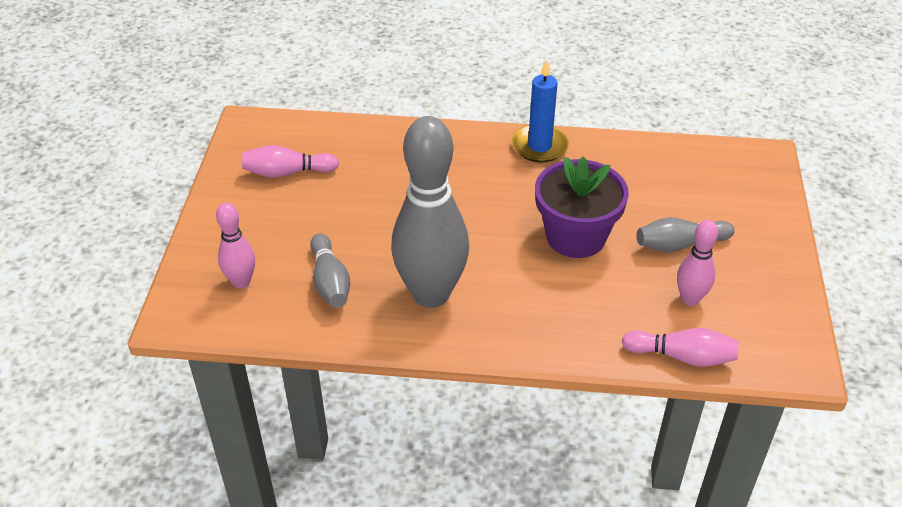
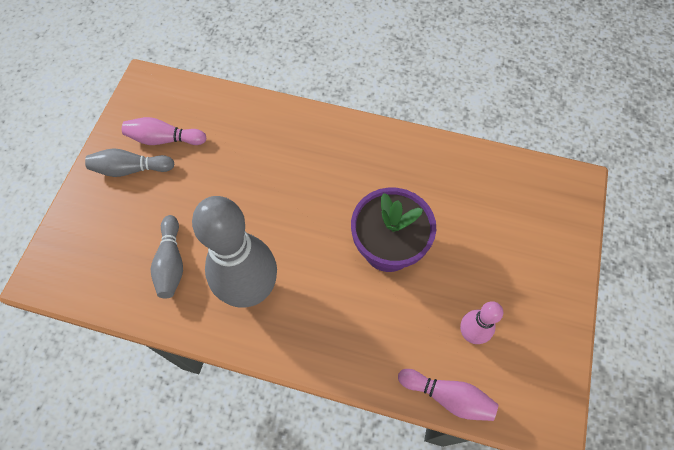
camera: 10 degrees right, 20 degrees up
pink bowling pin [216,203,255,289] -> none
blue candle [512,59,569,163] -> none
grey bowling pin [636,217,735,252] -> grey bowling pin moved to [85,148,174,177]

